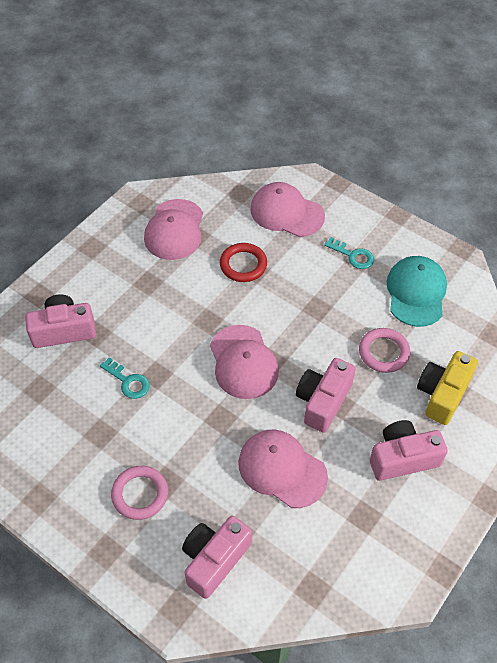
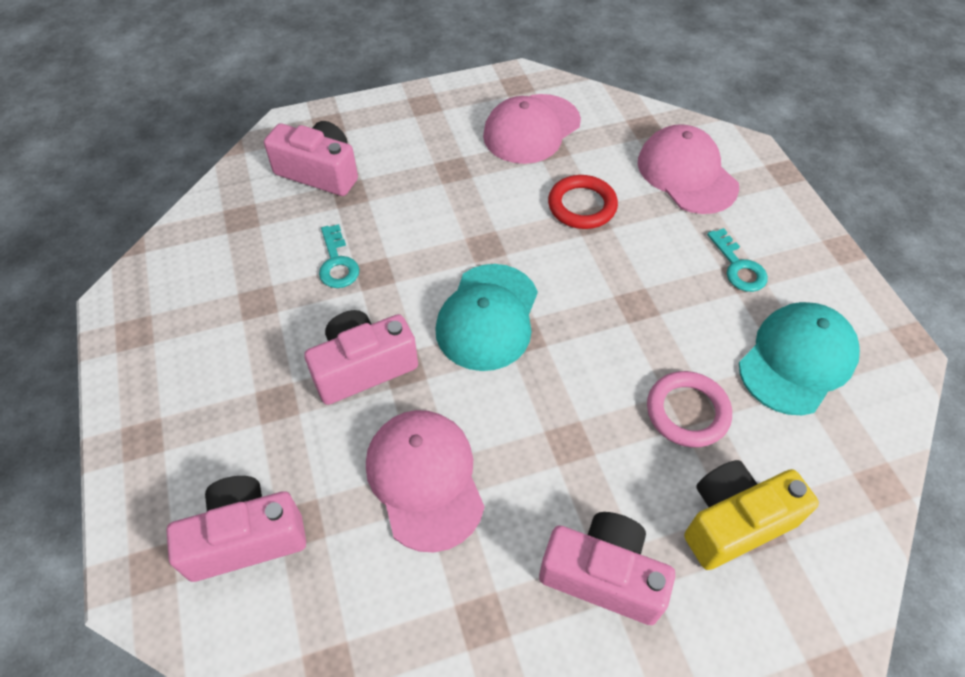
camera: 35 degrees right, 0 degrees up
pink ring [111,466,168,520] -> none
pink cap [210,325,279,399] -> turquoise cap [435,264,538,371]
pink camera [296,358,356,433] -> pink camera moved to [304,310,418,405]

